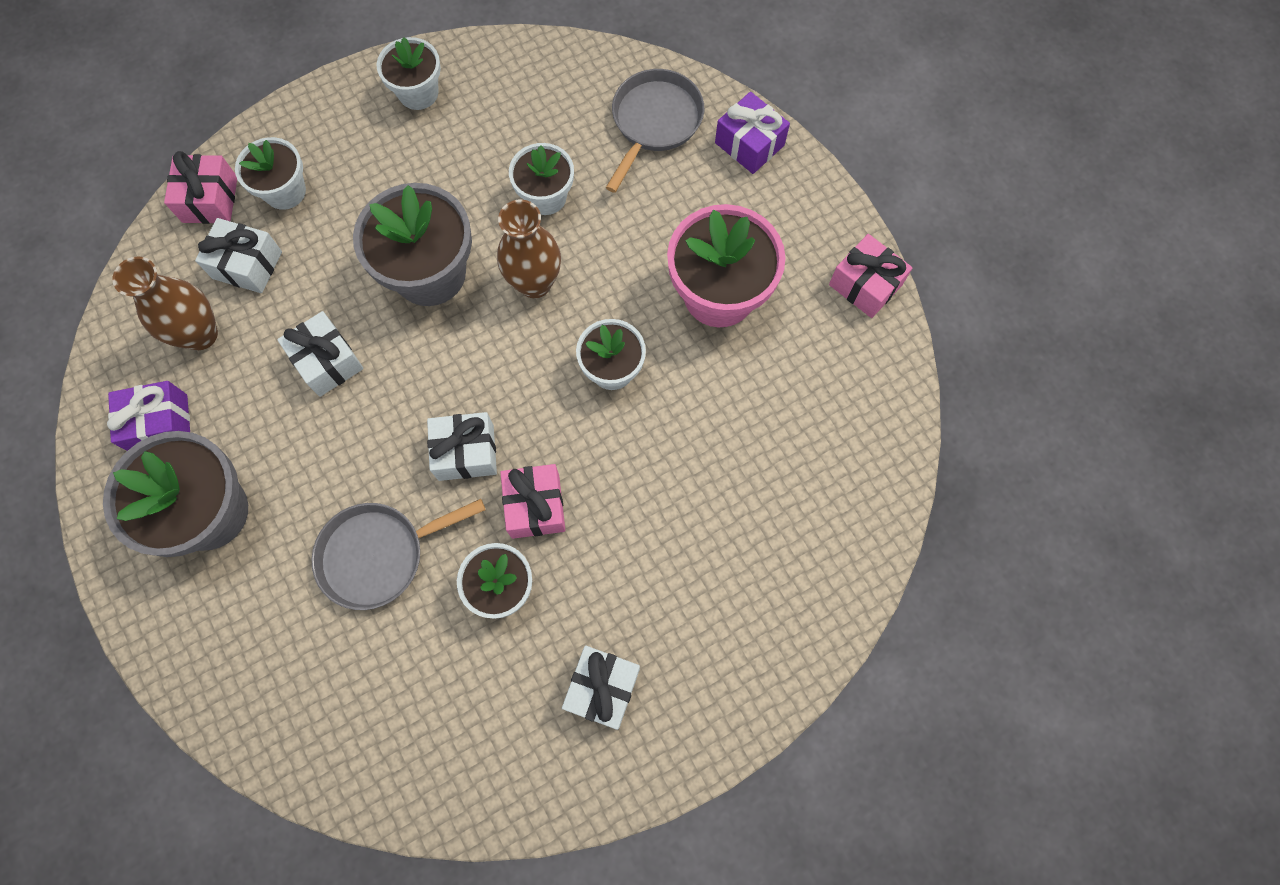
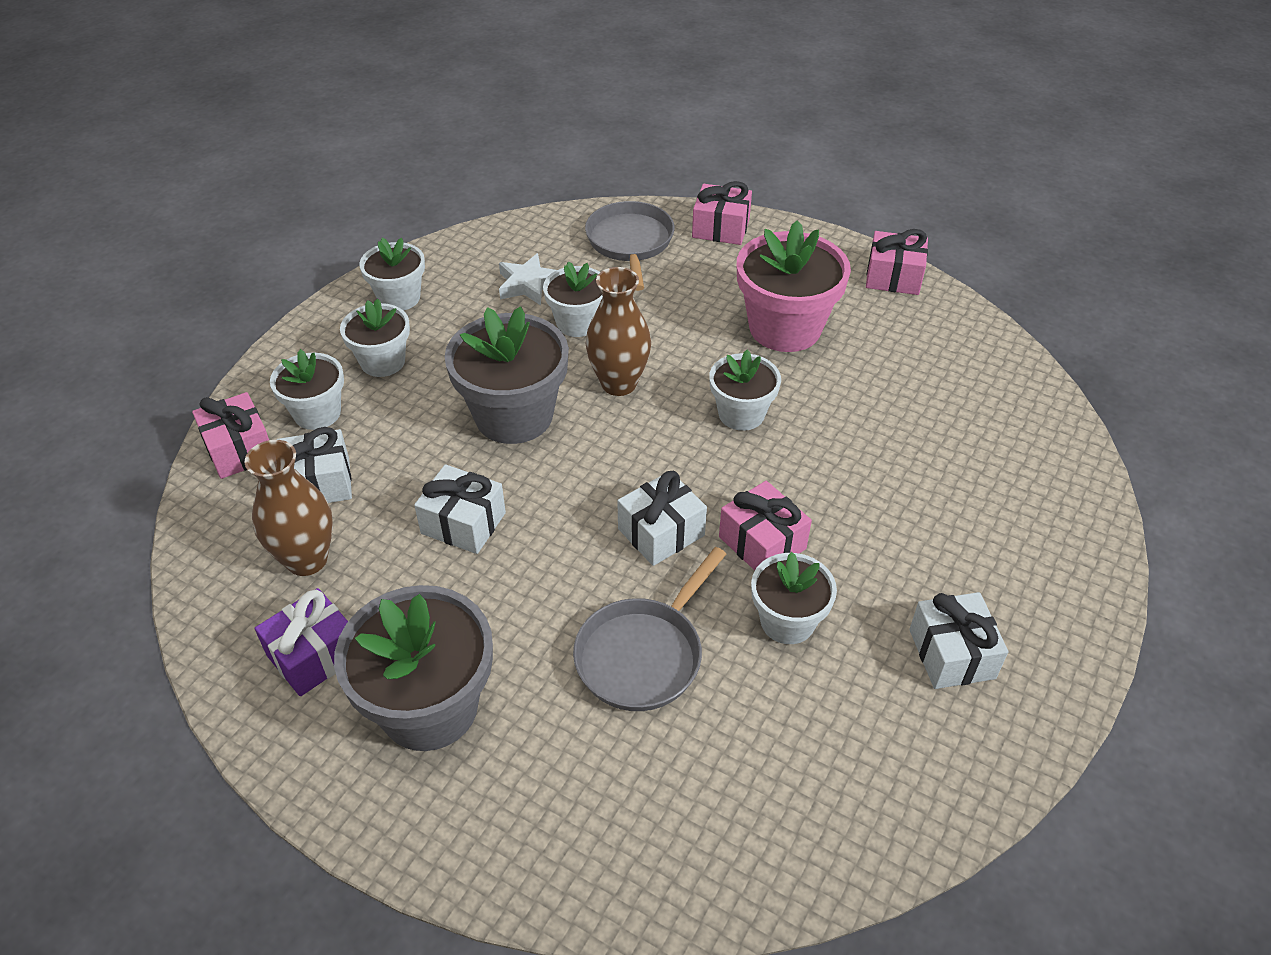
camera: 30 degrees left, 25 degrees down
purple gift [715,92,790,174] -> pink gift [692,181,752,245]
none -> white flower pot [340,299,410,377]
none -> white star [499,253,556,305]

